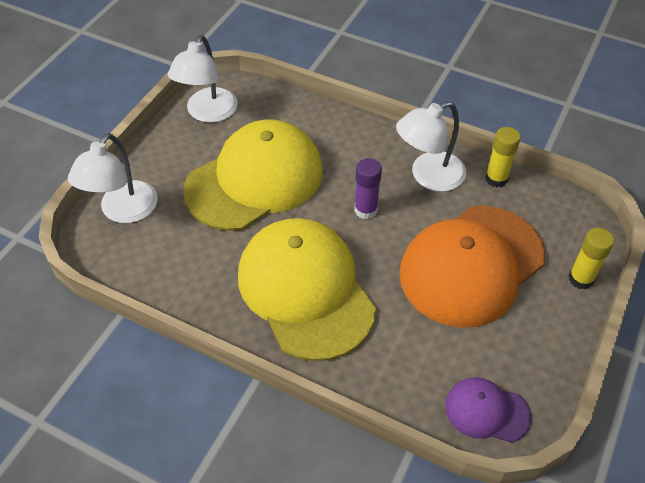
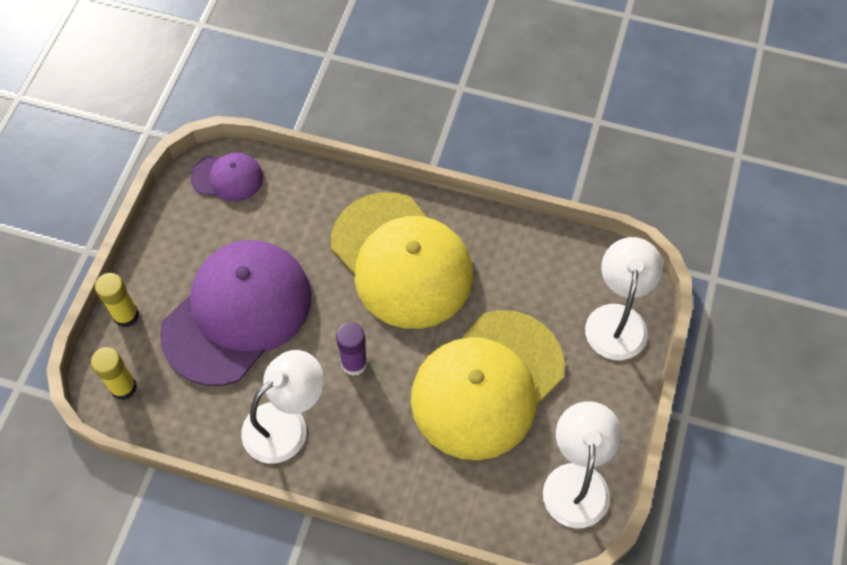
camera: 170 degrees right, 10 degrees up
orange cap [399,206,545,328] -> purple cap [160,240,312,386]
yellow glue stick [485,127,521,188] -> yellow glue stick moved to [91,347,137,400]

